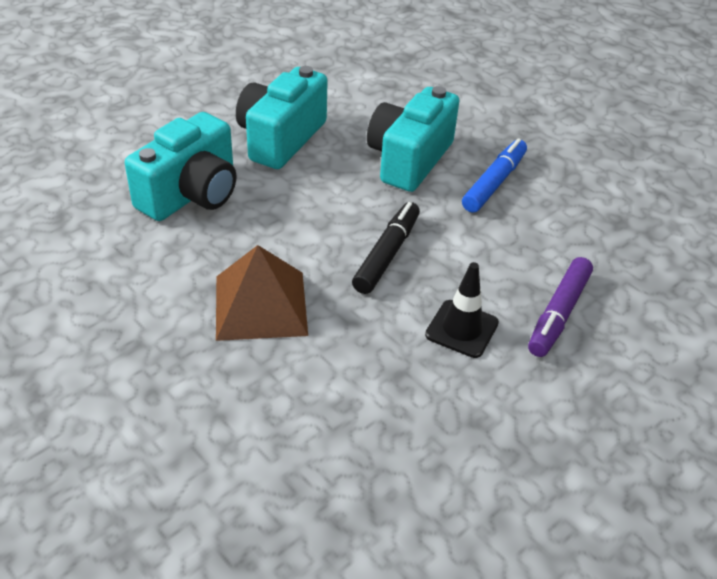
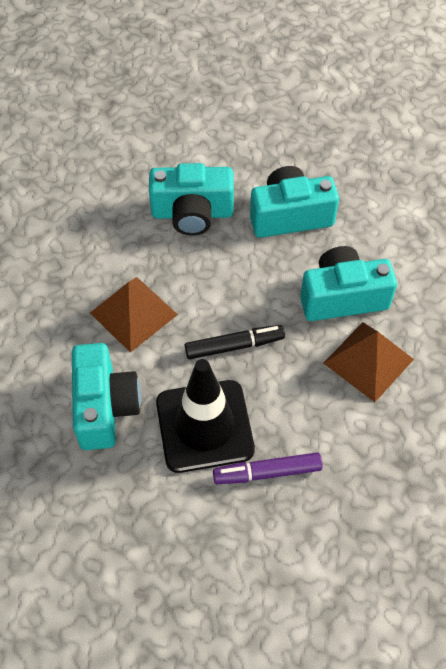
camera: 55 degrees right, 15 degrees up
black traffic cone [425,262,499,358] -> black traffic cone [156,359,255,473], size x1.96
blue marker [462,138,527,213] -> brown pyramid [323,322,414,402]
none -> turquoise camera [72,343,141,450]

